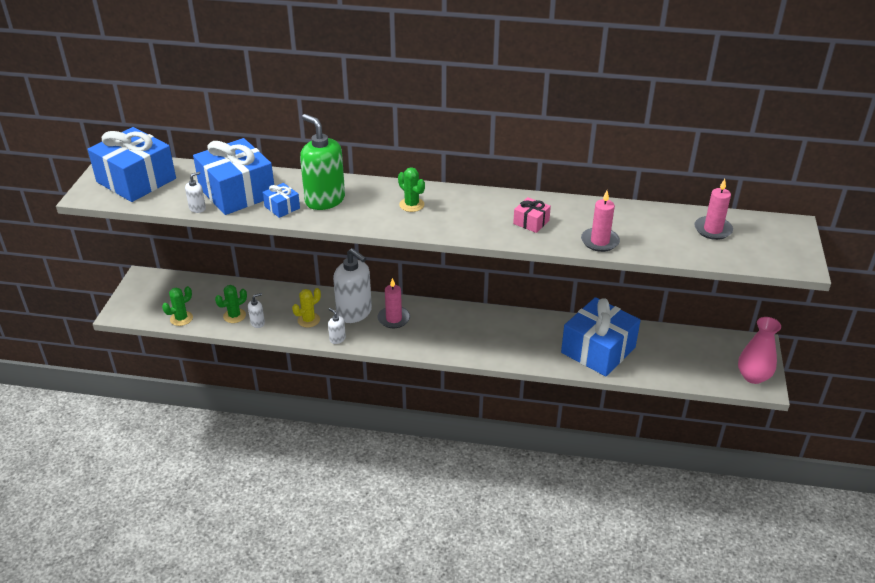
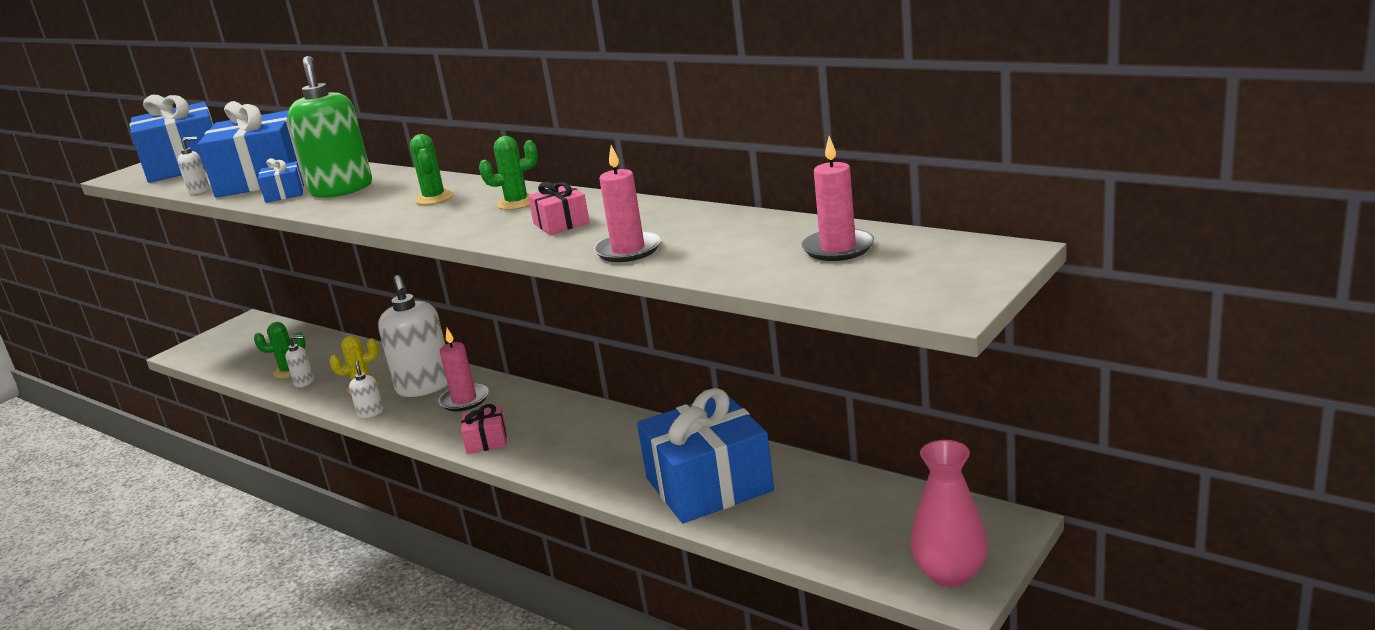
camera: 30 degrees right, 15 degrees down
green cactus [162,286,193,326] -> green cactus moved to [479,136,538,210]
none -> pink gift [461,404,507,454]

